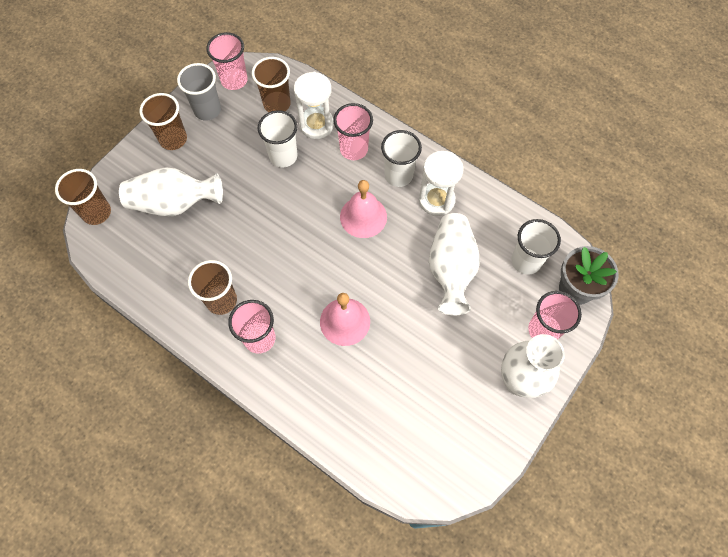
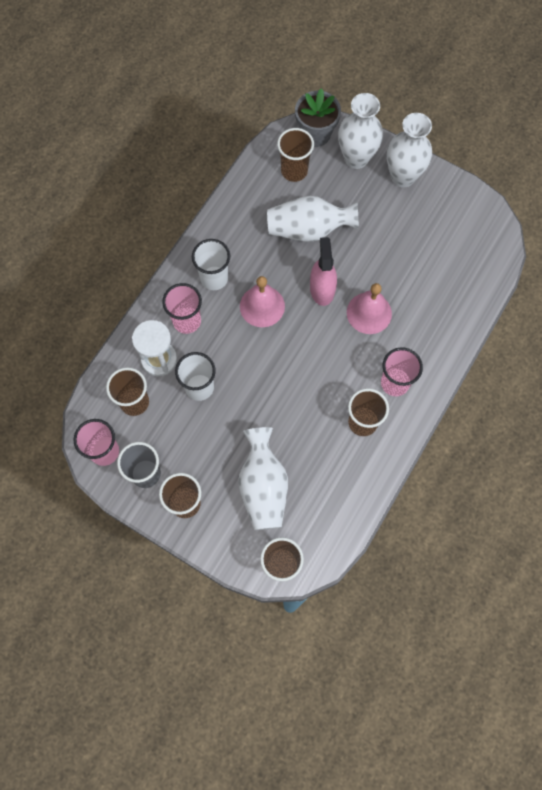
camera: 95 degrees left, 5 degrees up
white hourglass [419,151,464,216] -> none
white cup [511,219,561,275] -> brown cup [277,128,314,182]
pink cup [528,291,582,340] -> white vase [338,93,383,169]
none -> pink spray bottle [310,237,337,306]

